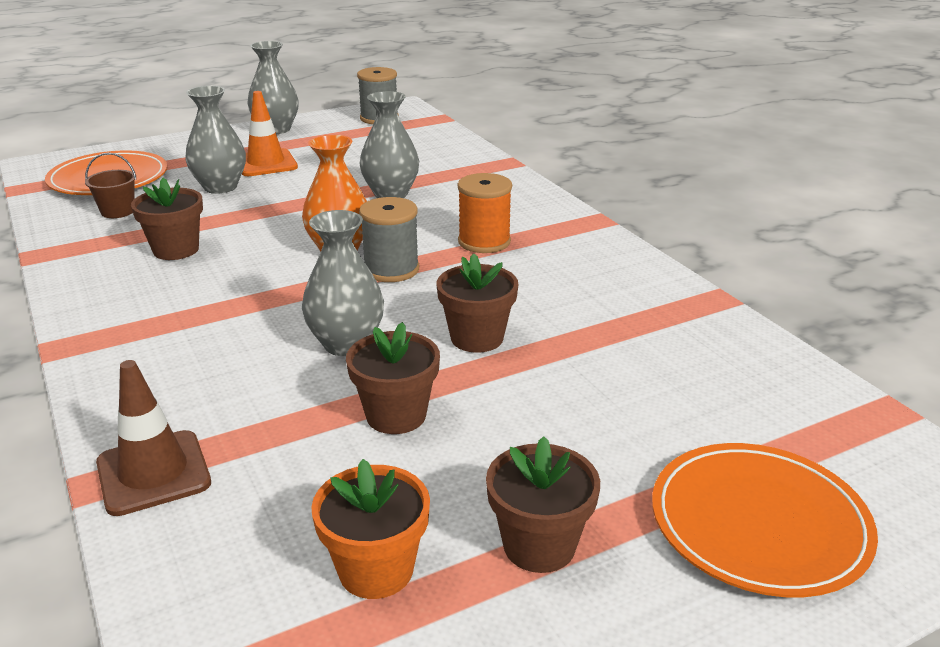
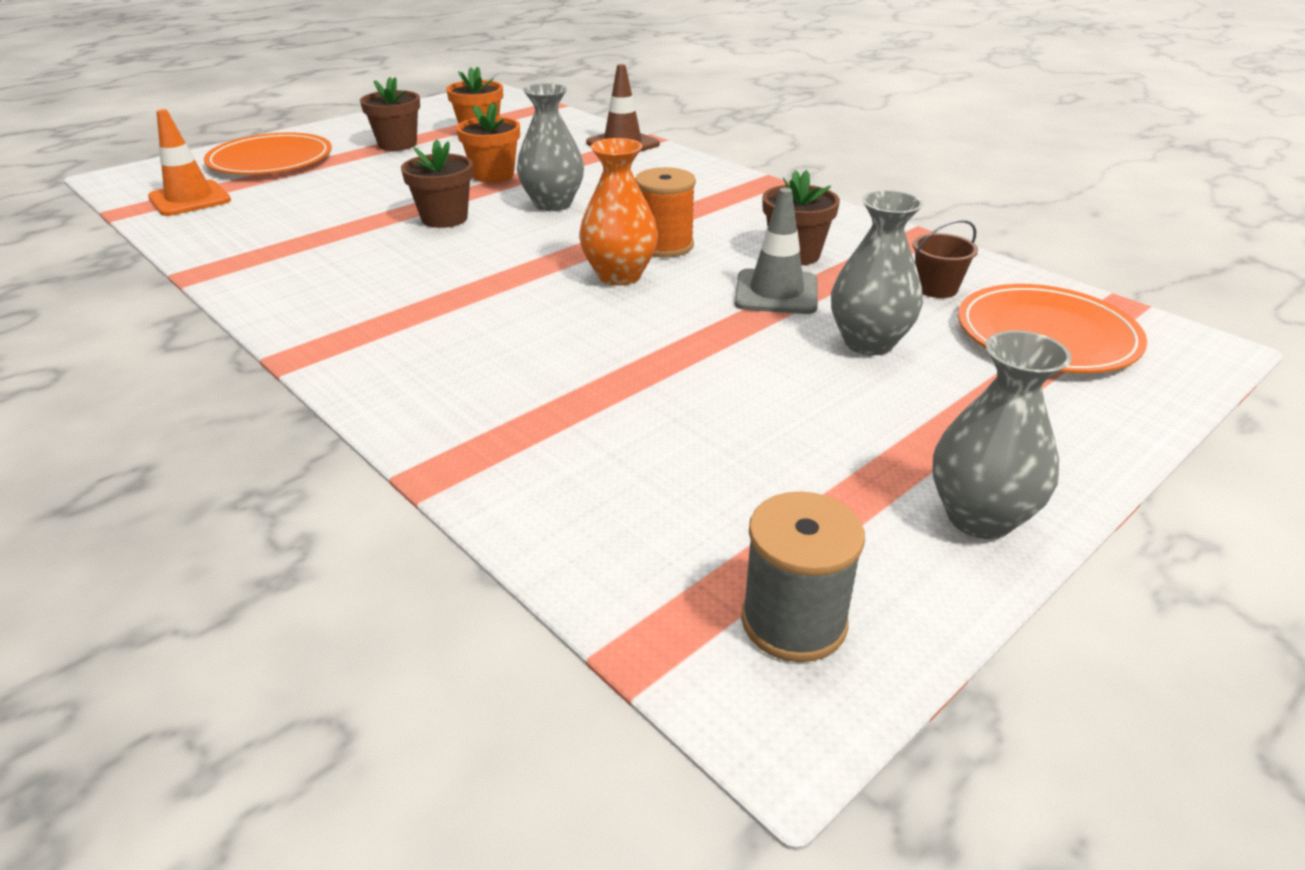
camera: 165 degrees right, 5 degrees up
orange traffic cone [242,91,298,176] -> orange traffic cone moved to [148,109,231,216]
brown flower pot [346,322,440,434] -> orange flower pot [456,103,520,183]
grey spool [359,197,419,282] -> none
grey vase [360,91,419,198] -> none
orange spool [458,173,512,253] -> orange spool moved to [635,167,696,257]
none -> grey traffic cone [734,188,818,314]

